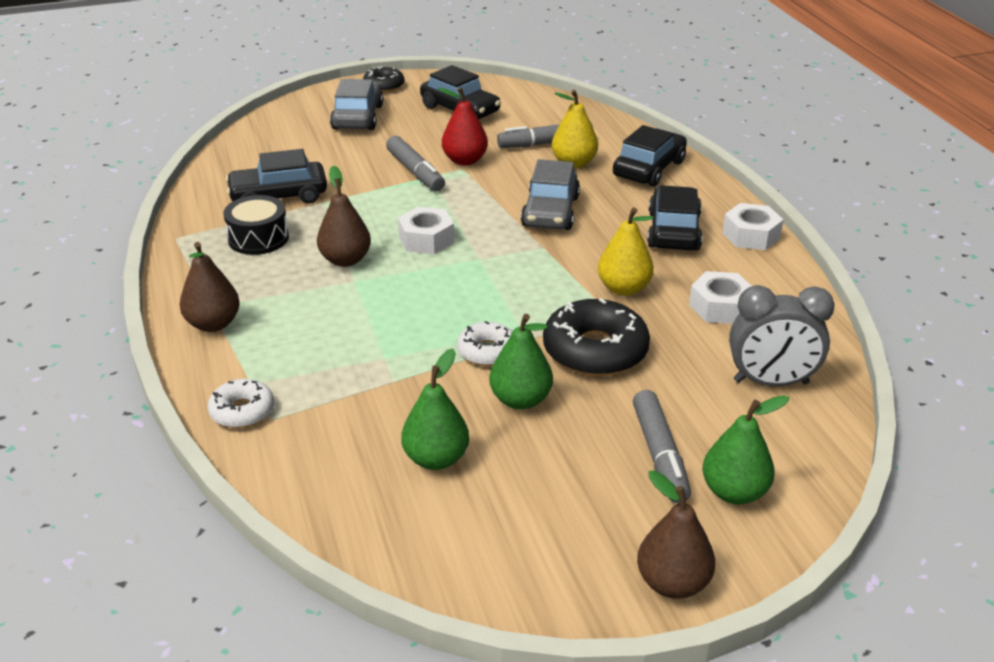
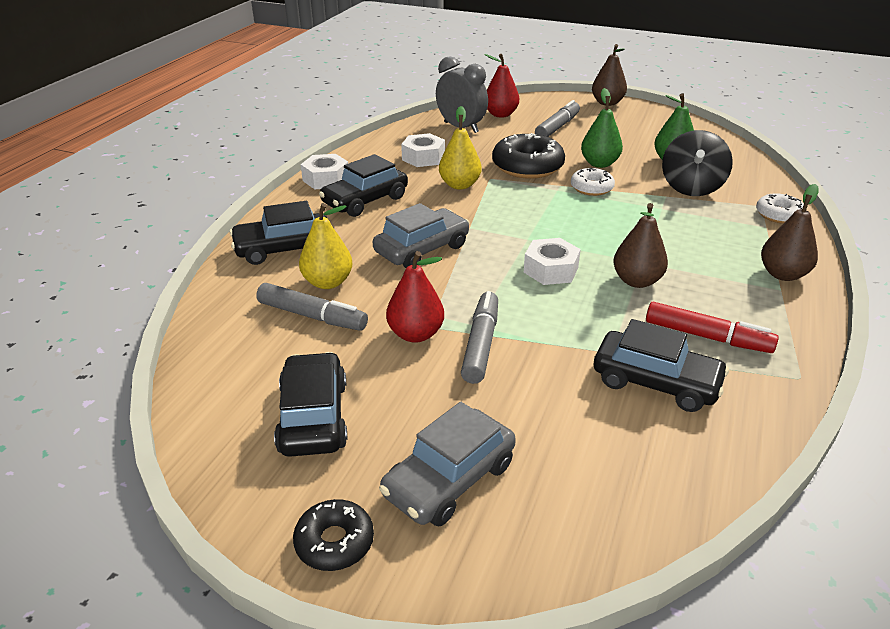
camera: 140 degrees left, 0 degrees up
black drum [223,195,289,255] -> red marker [646,302,779,353]
green pear [702,396,789,505] -> none
none -> red pear [485,54,519,118]
none -> black spinning top [662,130,733,196]

